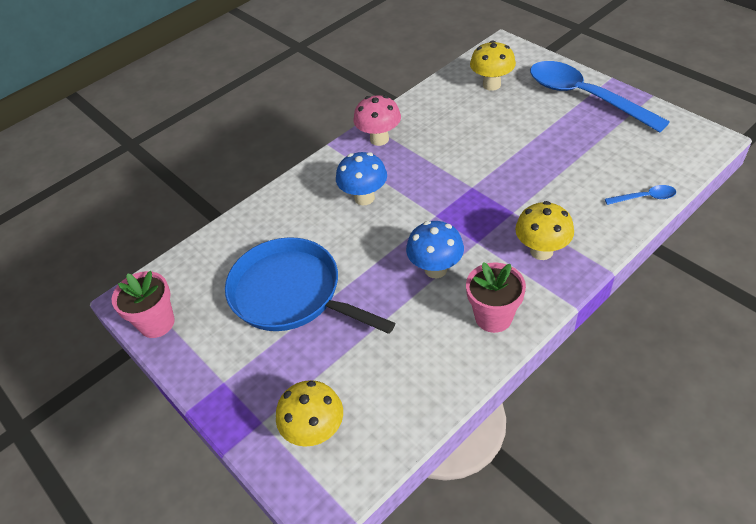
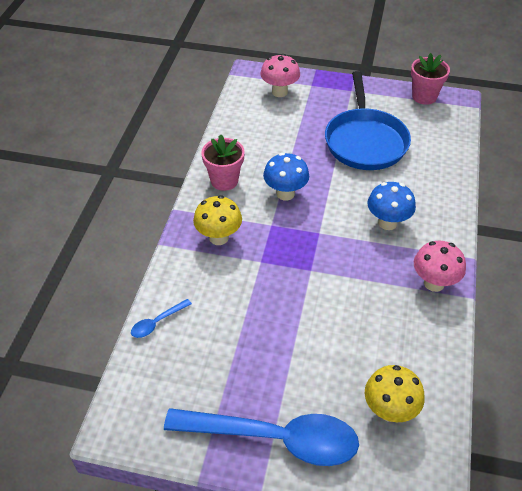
camera: 140 degrees right, 0 degrees up
blue pan [225,237,395,334] -> blue pan turned 90 degrees clockwise [325,71,411,170]
yellow mushroom [276,380,343,447] -> pink mushroom [260,54,300,97]

